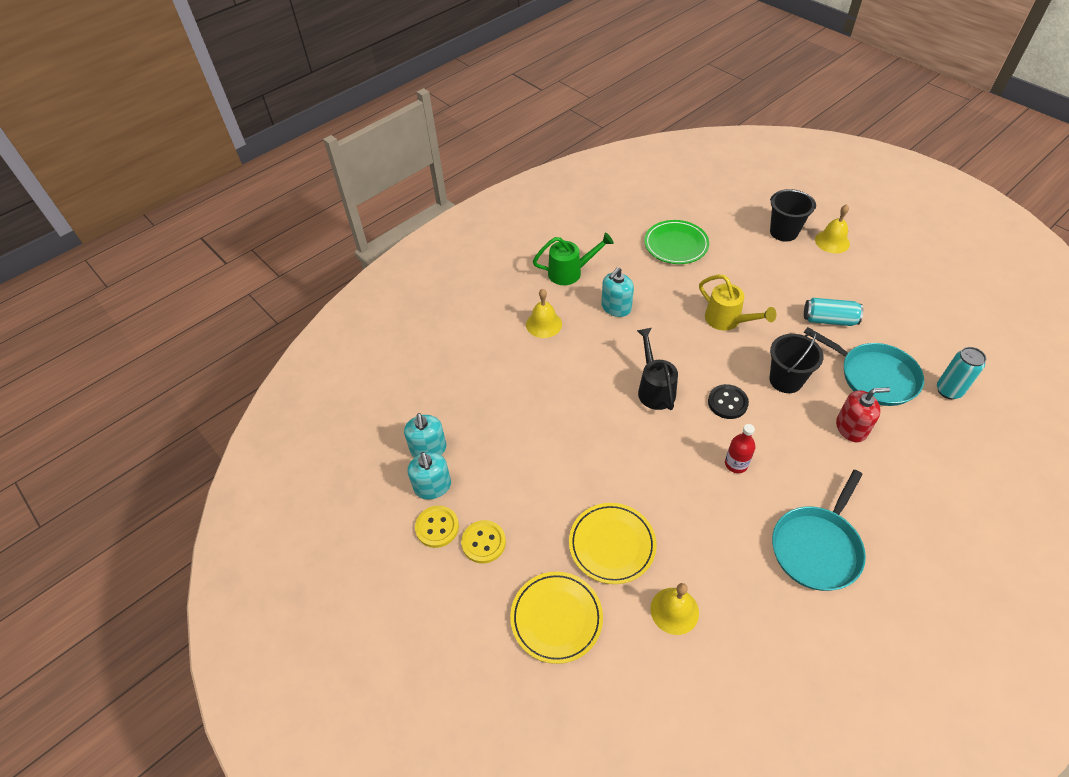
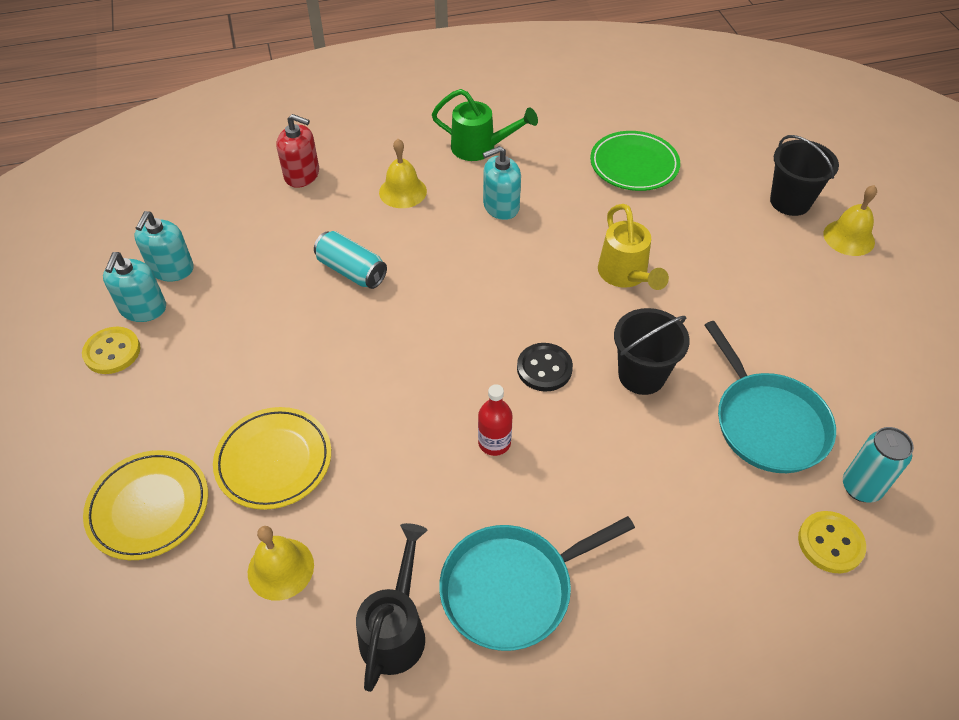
camera: 25 degrees right, 0 degrees up
yellow button [461,520,506,563] -> yellow button moved to [798,511,866,573]
black watering can [637,328,678,410] -> black watering can moved to [356,523,427,692]
turquoise can [804,298,863,326] -> turquoise can moved to [314,231,387,289]
red soap dispenser [836,387,890,442] -> red soap dispenser moved to [277,114,319,188]

